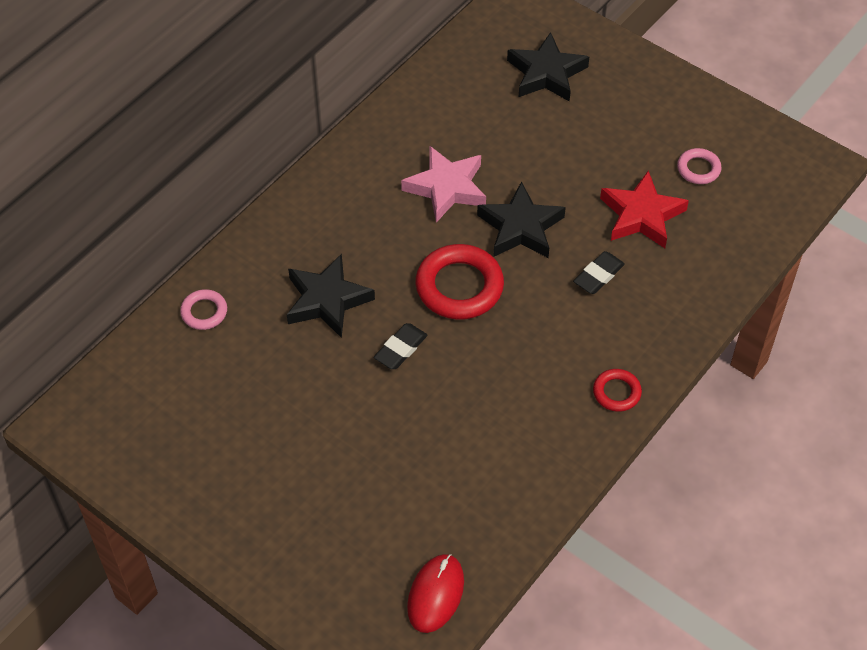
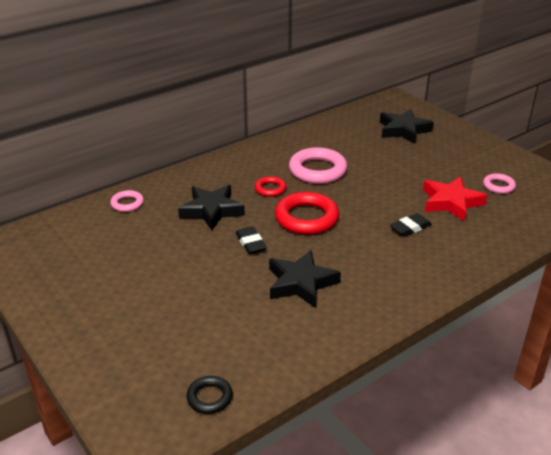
camera: 15 degrees right, 20 degrees down
black eraser [374,323,427,369] -> black eraser turned 75 degrees counterclockwise [236,227,267,254]
pink star [401,146,486,223] -> pink ring [289,147,347,184]
red mouse [407,554,464,633] -> black ring [186,376,233,414]
black star [477,181,566,258] -> black star moved to [269,250,341,308]
red ring [593,369,642,412] -> red ring moved to [255,176,286,197]

